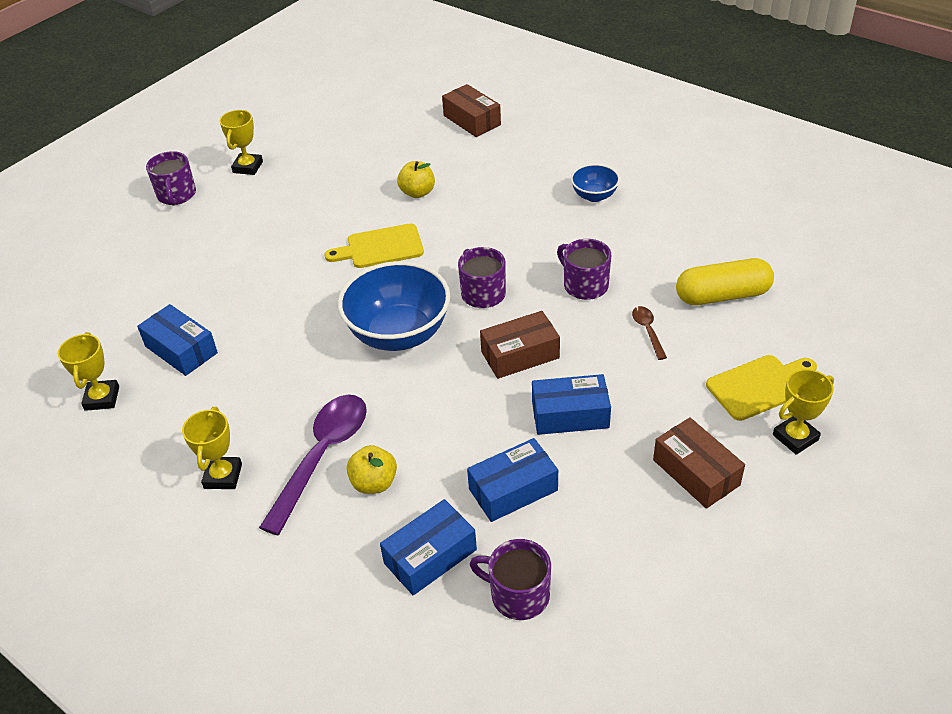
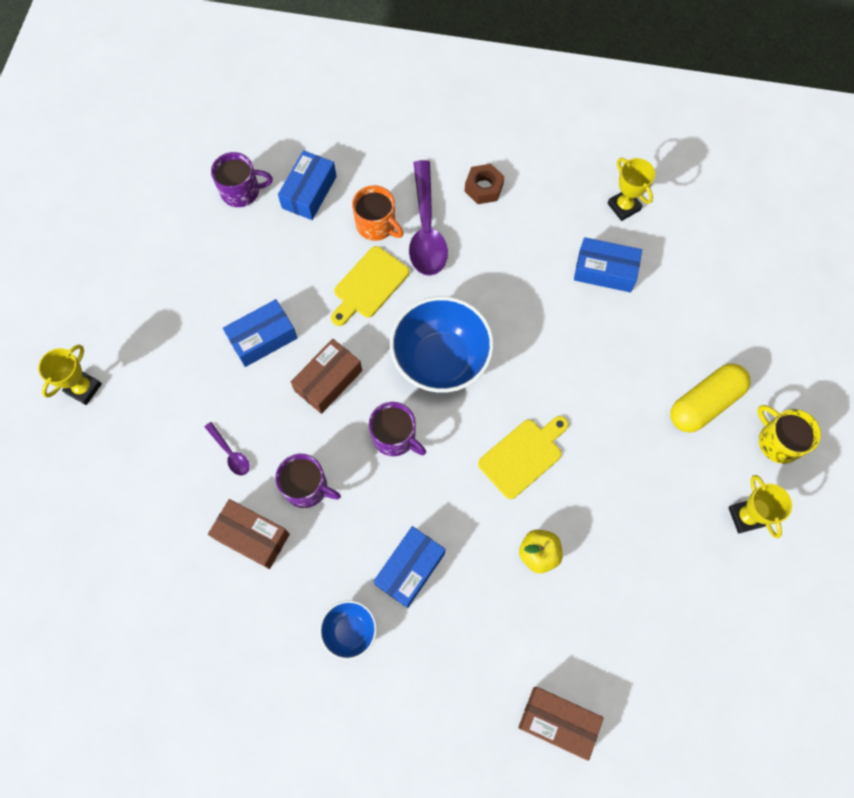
camera: 150 degrees right, 25 degrees up
purple mug [146,151,196,206] -> yellow mug [757,405,821,464]
yellow trophy [182,407,242,489] -> brown nut [465,164,504,204]
yellow apple [347,445,397,494] -> orange mug [352,185,403,241]
blue box [467,438,558,522] -> blue box moved to [374,526,446,608]
brown spoon [632,306,667,360] -> purple spoon [205,422,250,476]
brown box [653,417,745,509] -> brown box moved to [208,499,290,569]
yellow capsule [676,258,774,305] -> yellow capsule moved to [670,364,751,433]
yellow cutting board [706,355,817,421] -> yellow cutting board moved to [331,246,410,326]

